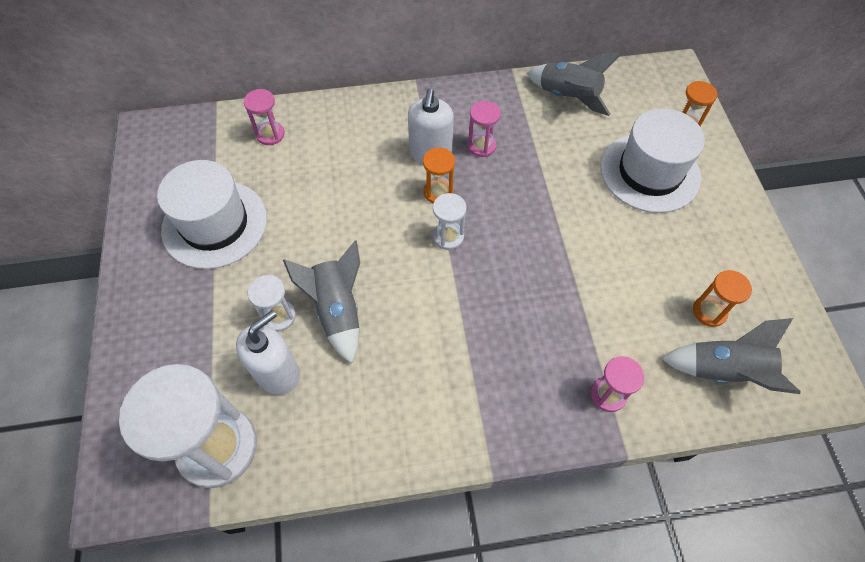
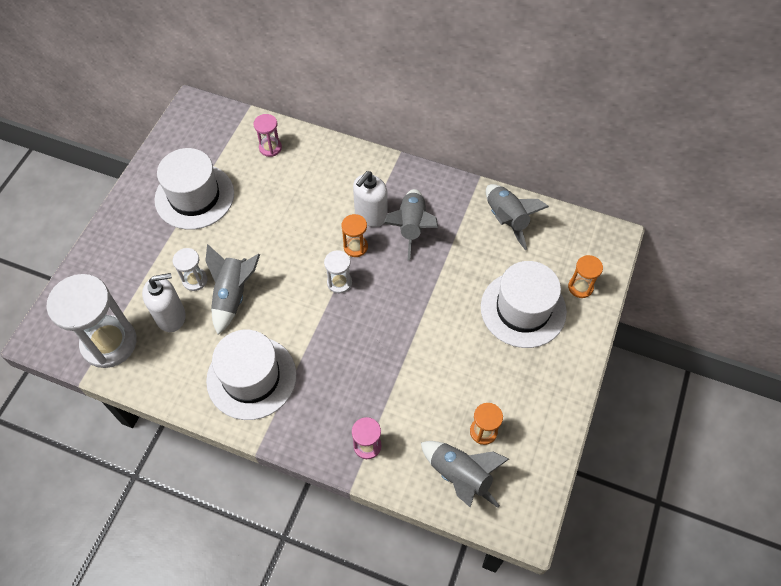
camera: 30 degrees right, 0 degrees up
pink hourglass [467,101,501,157] -> grey rocket [384,189,438,261]
none -> white hat [206,330,296,420]

